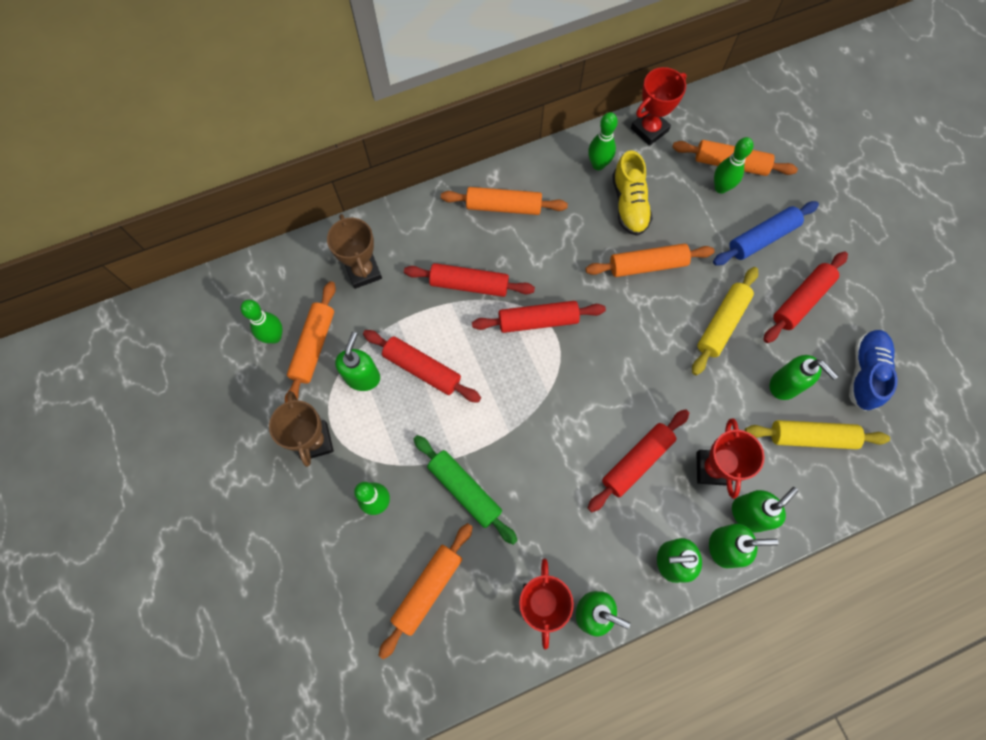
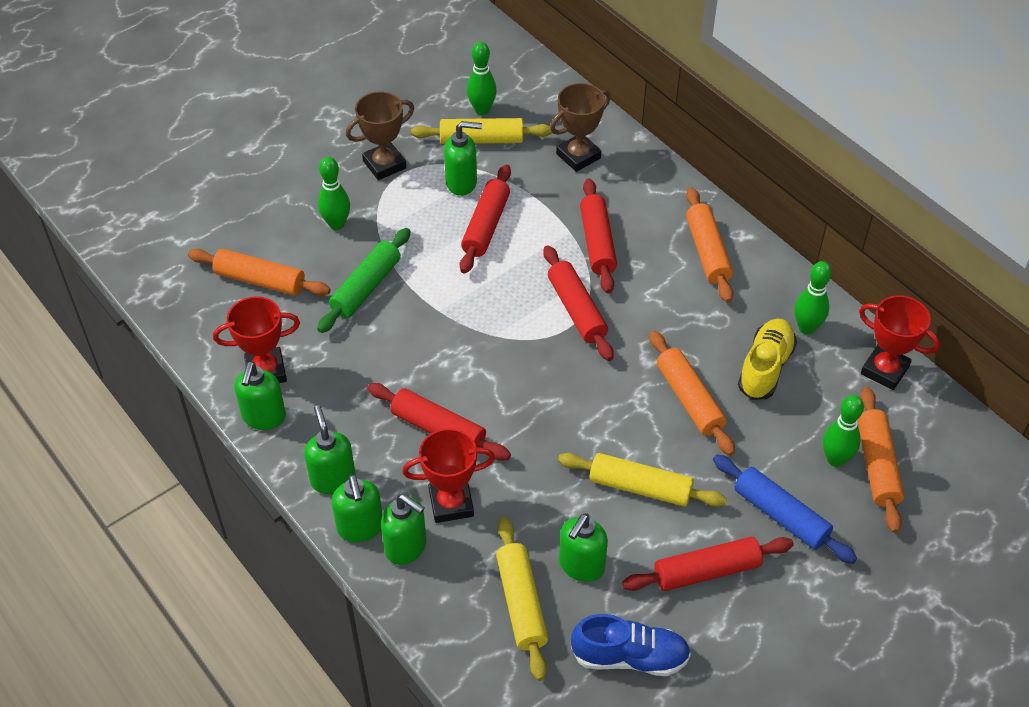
camera: 75 degrees right, 20 degrees down
orange rolling pin [285,281,336,403] -> yellow rolling pin [411,118,552,144]
yellow shoe [612,150,653,236] -> yellow shoe turned 135 degrees clockwise [738,319,797,400]
red rolling pin [763,251,848,343] -> red rolling pin turned 45 degrees counterclockwise [622,537,794,591]

